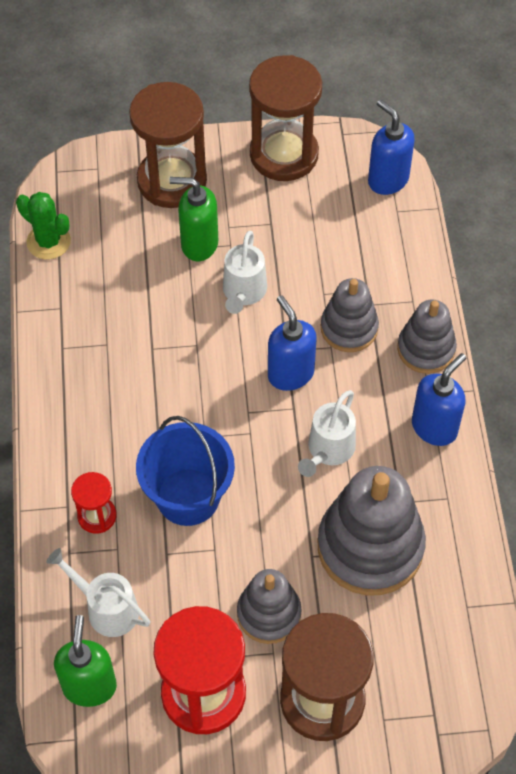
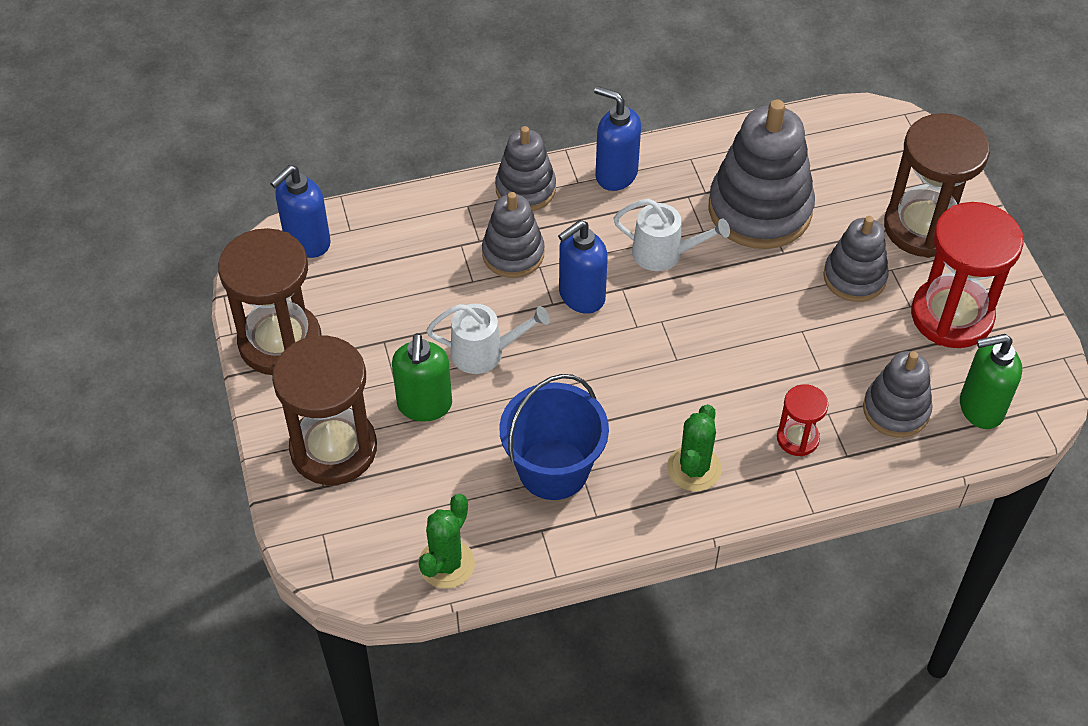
camera: 100 degrees left, 5 degrees down
white watering can [46,548,150,637] -> grey stacking toy [863,351,933,438]
blue bucket [136,416,235,526] -> blue bucket moved to [499,374,609,500]
none -> green cactus [667,404,722,491]

